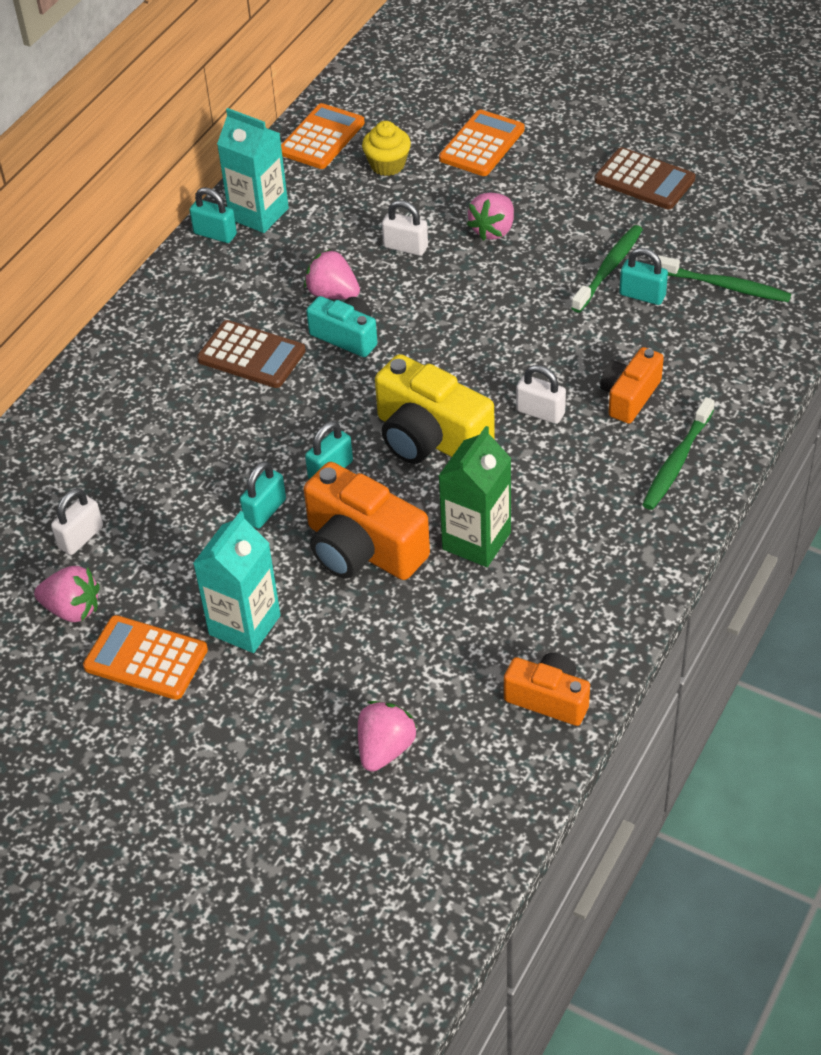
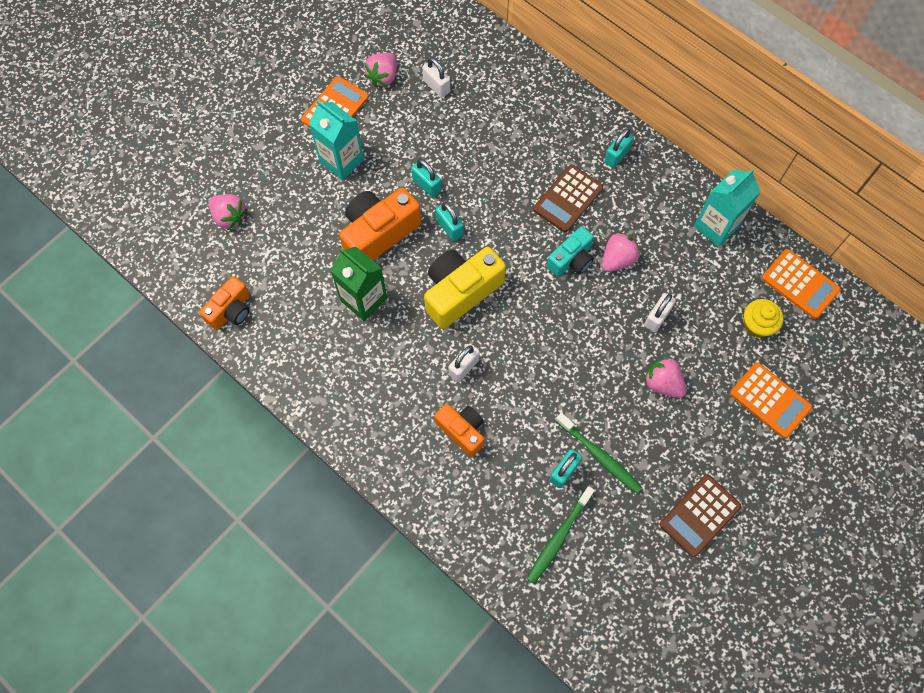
camera: 100 degrees right, 20 degrees up
turquoise padlock [189,187,237,243] -> turquoise padlock moved to [604,128,634,168]
green toothbrush [642,397,715,510] -> none

